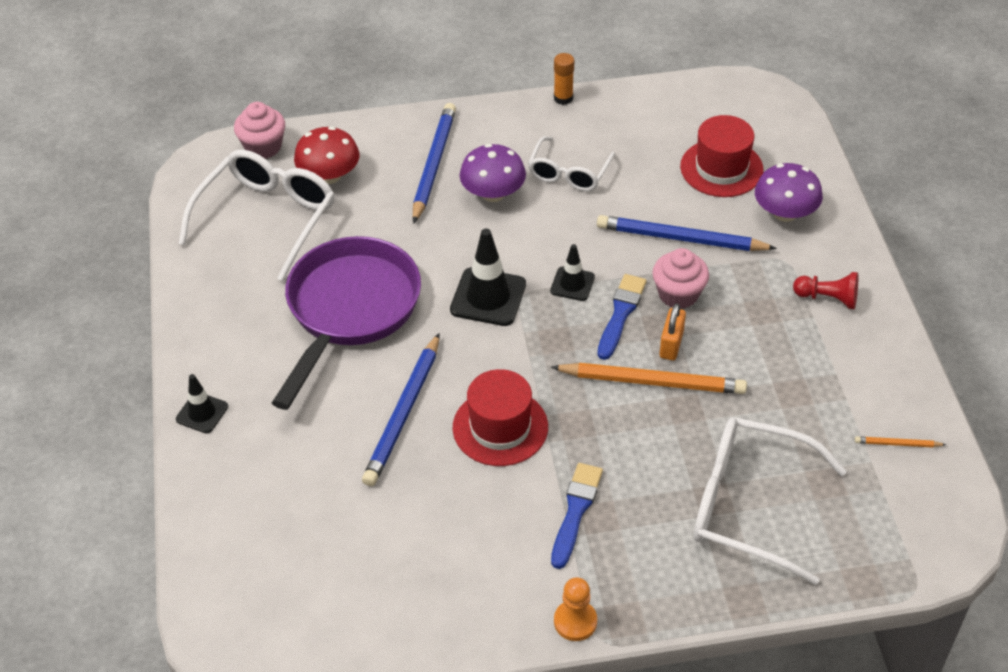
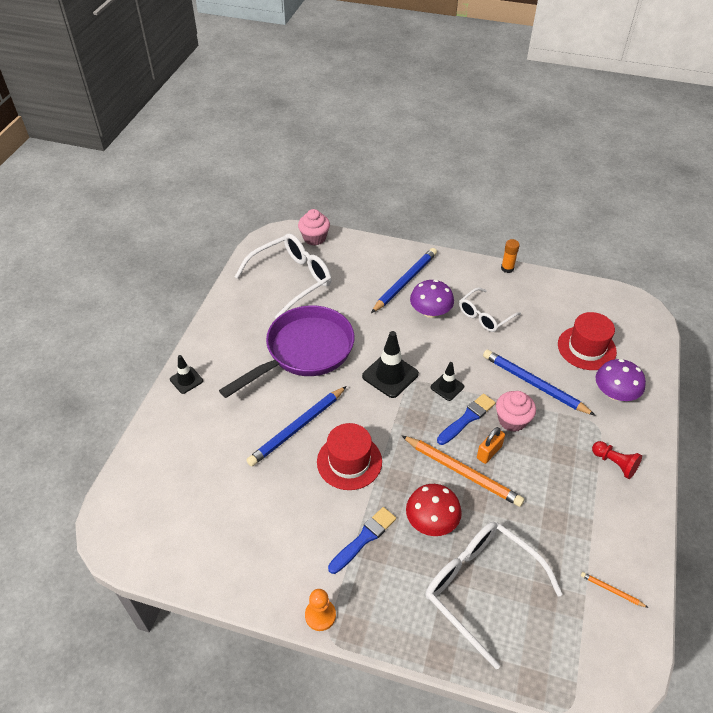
camera: 25 degrees right, 0 degrees up
red mushroom [294,126,359,184] -> red mushroom moved to [406,484,462,536]

